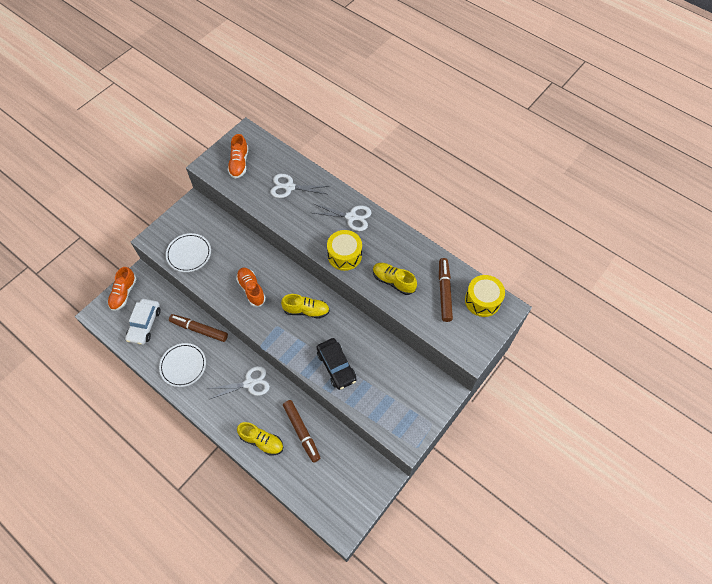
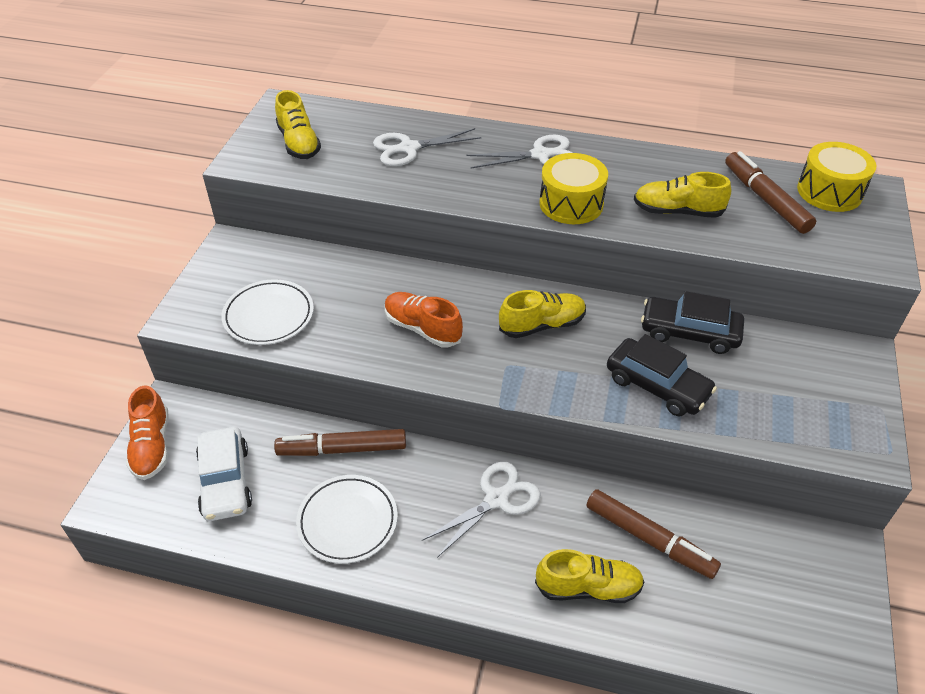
camera: 25 degrees left, 15 degrees down
orange shoe [228,134,248,179] -> yellow shoe [275,90,321,159]
none -> black car [641,291,744,354]

